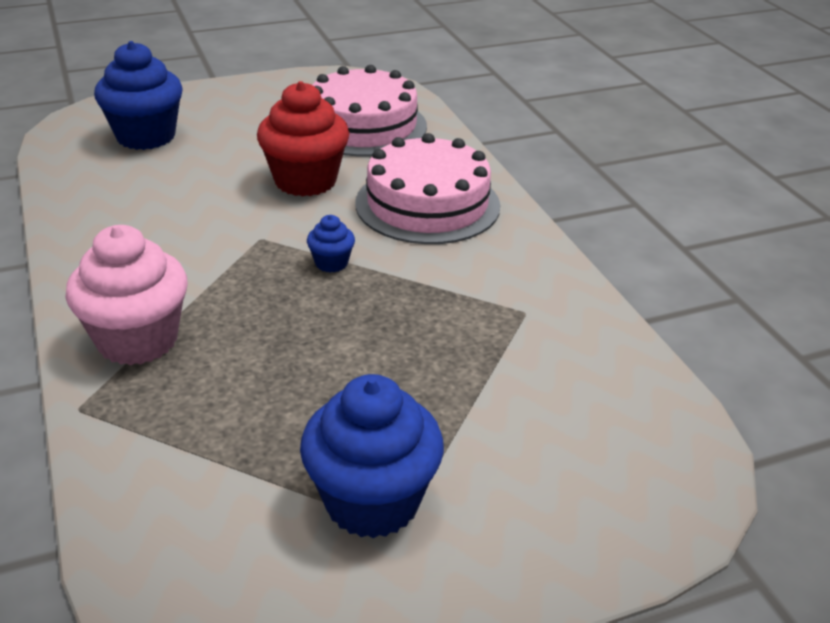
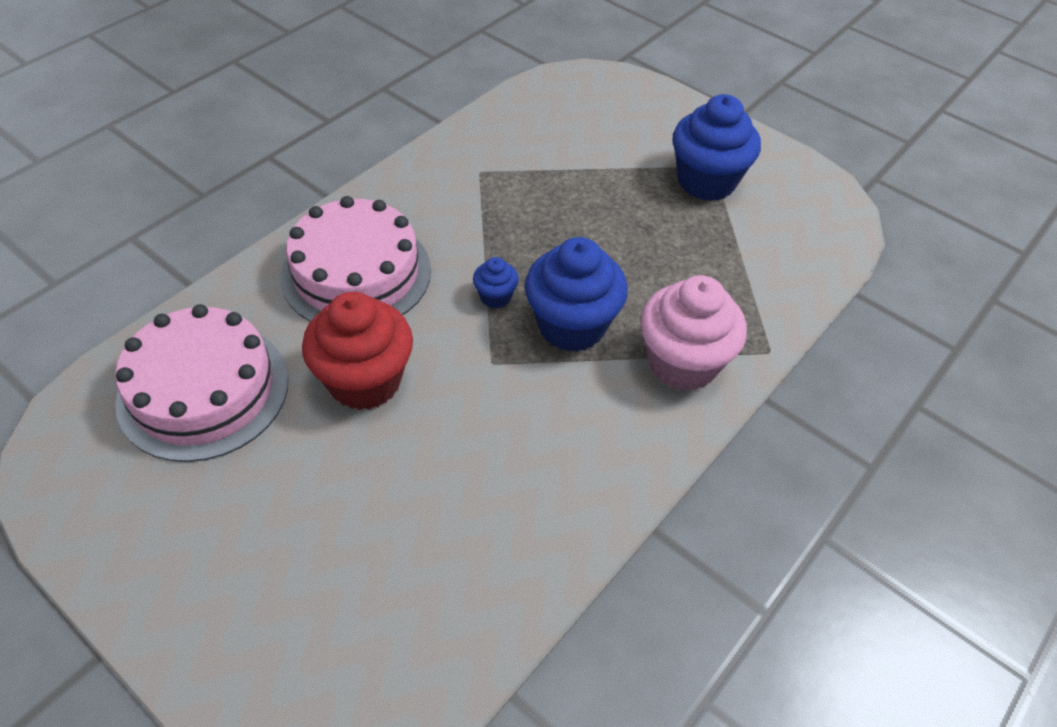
camera: 120 degrees left, 15 degrees up
blue cupcake [94,41,183,150] -> blue cupcake moved to [525,237,628,352]

